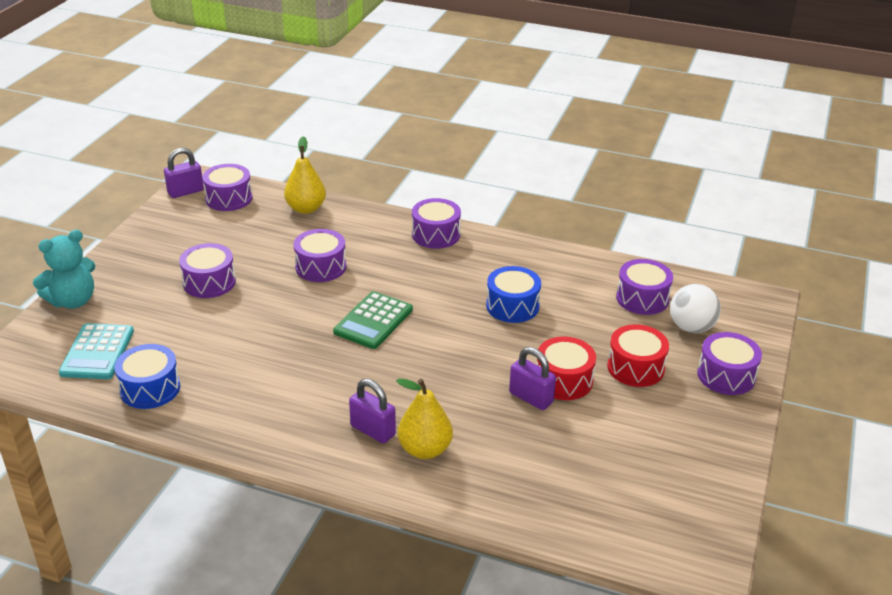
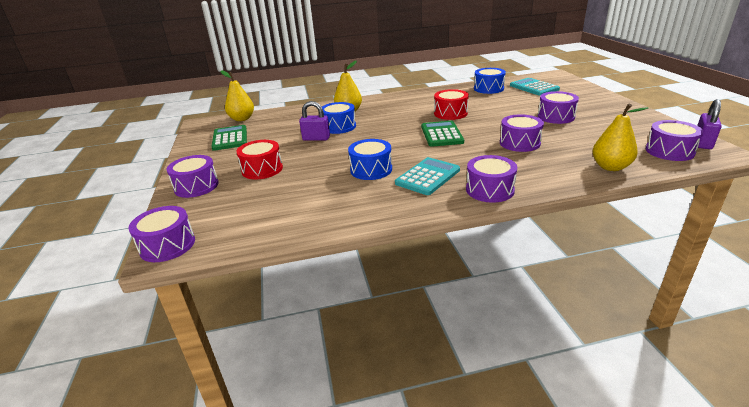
camera: 150 degrees right, 5 degrees down
turquoise teddy bear [33,230,96,309] -> none
purple padlock [349,379,396,443] -> none
red drum [537,337,596,400] -> red drum moved to [434,89,469,120]
purple drum [616,259,673,315] -> purple drum moved to [129,206,195,262]
white ball [670,284,721,333] -> none
none -> green calculator [211,125,247,151]
none -> yellow pear [220,70,254,121]
none -> blue drum [322,102,356,134]
none -> turquoise calculator [395,157,460,195]

